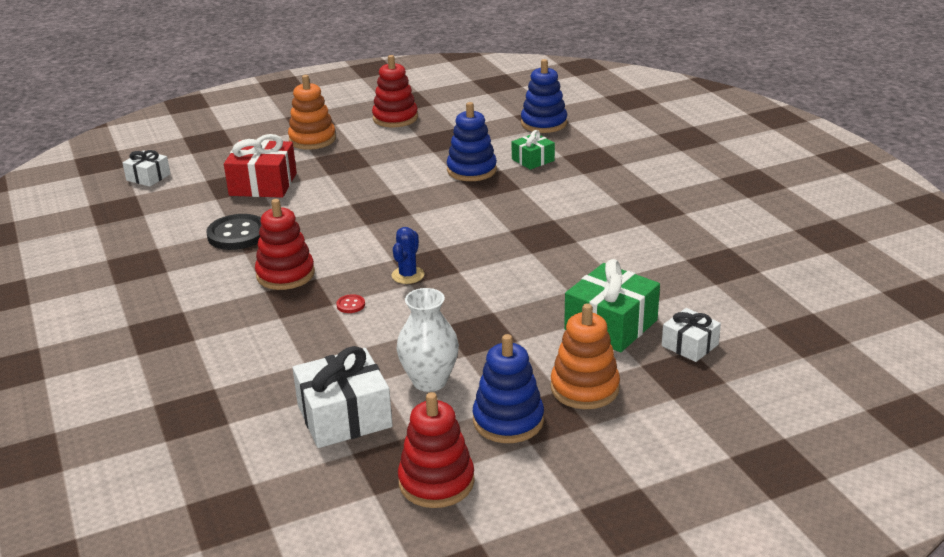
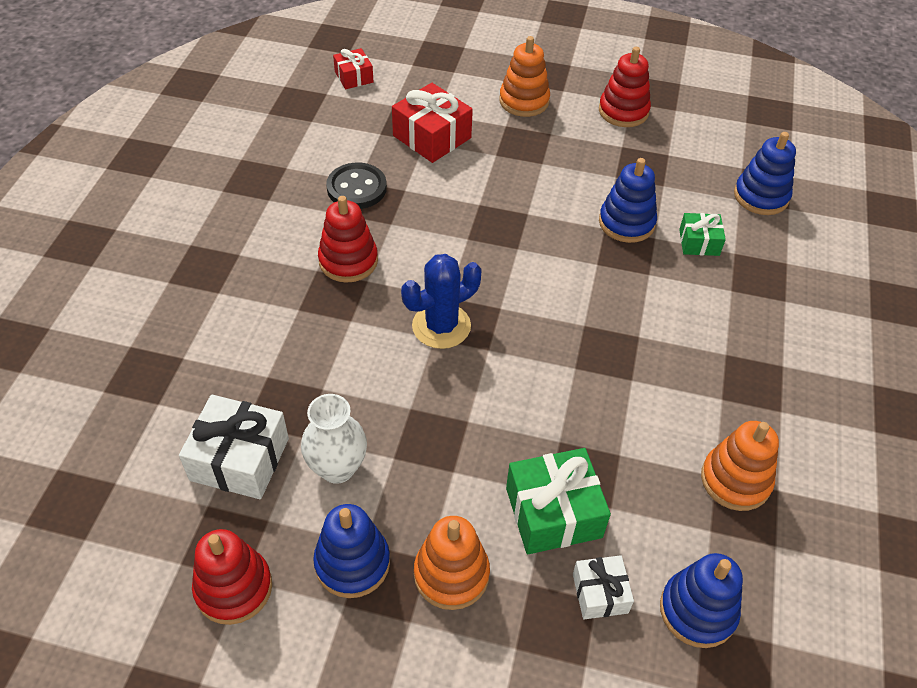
camera: 35 degrees right, 20 degrees up
white gift [122,150,170,187] -> red gift [333,48,374,89]
red button [336,294,365,313] -> none
blue cactus [392,227,424,284] -> blue cactus [401,254,482,349], size x1.68
none -> blue stacking toy [660,553,743,648]
none -> orange stacking toy [701,421,779,511]

